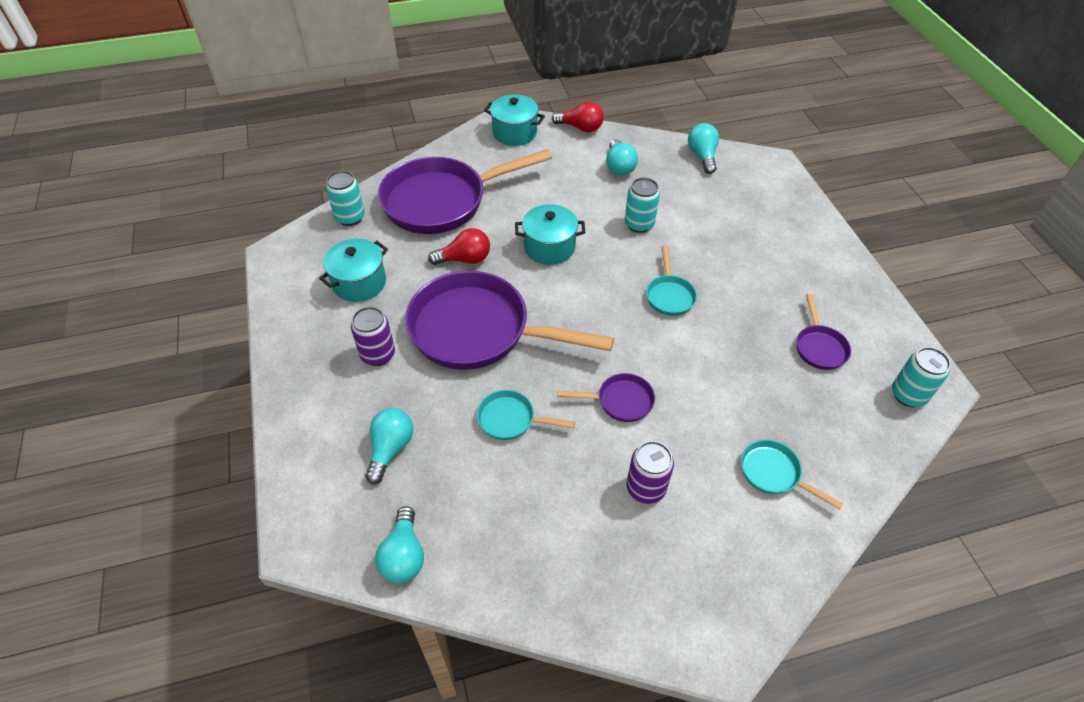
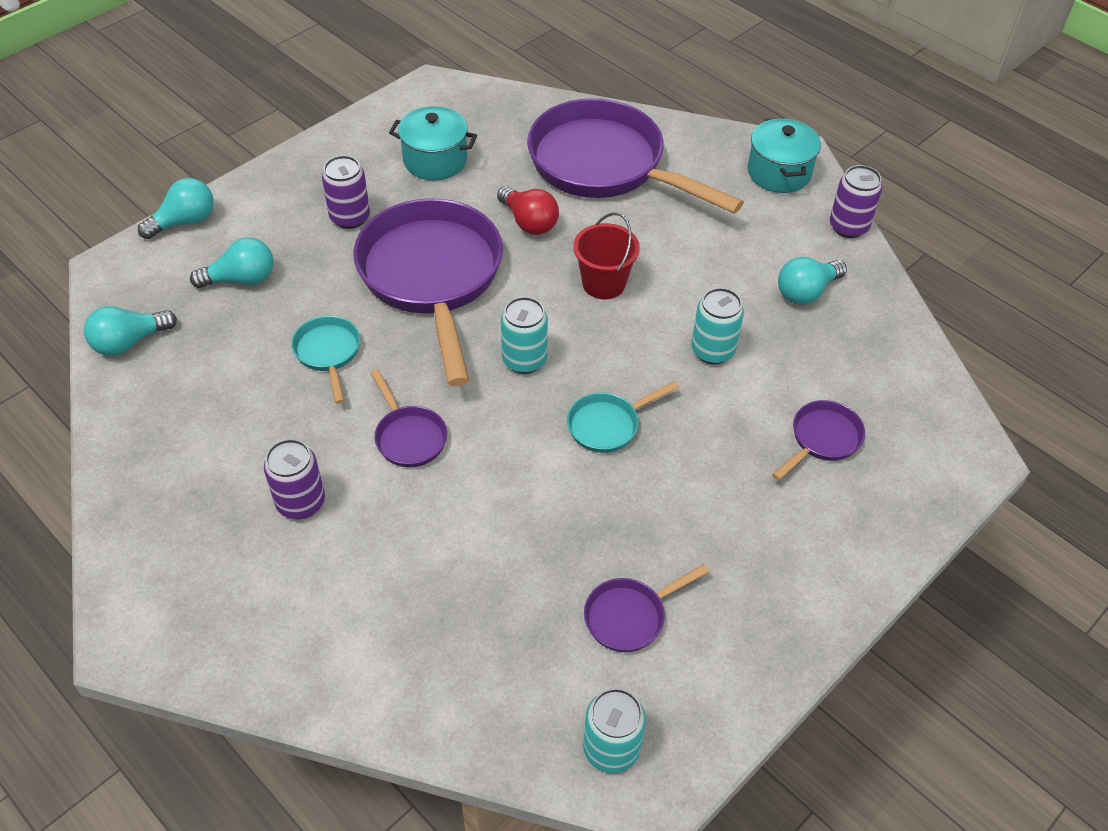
camera: 60 degrees right, 0 degrees up
turquoise can [326,171,365,226] -> turquoise can moved to [501,297,548,374]
turquoise pot [515,204,585,265] -> red bucket [573,212,640,299]
red light bulb [552,101,604,132] -> purple can [830,165,882,238]
turquoise light bulb [688,123,719,174] -> turquoise light bulb moved to [138,178,214,239]
turquoise pan [741,439,843,510] -> none
none -> purple pan [772,400,865,481]

